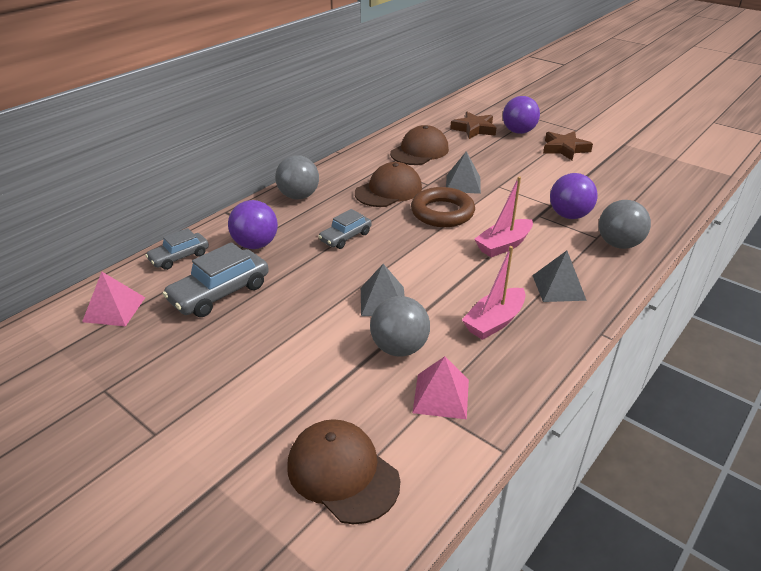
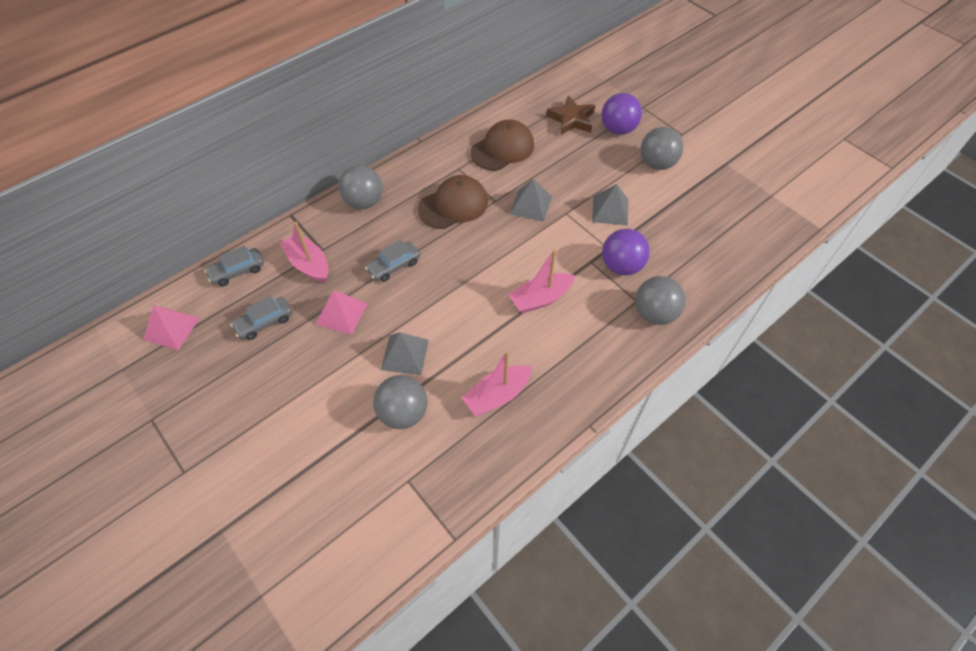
camera: 10 degrees right, 20 degrees up
grey car [163,242,269,317] -> grey car [230,296,292,340], size x0.62
purple ball [228,200,278,249] -> pink boat [280,222,329,283]
brown cap [287,419,400,524] -> none
brown ring [411,187,475,227] -> none
pink pyramid [413,356,469,419] -> pink pyramid moved to [316,290,368,335]
grey pyramid [532,251,587,302] -> grey pyramid moved to [592,184,628,226]
brown star [543,131,593,160] -> grey ball [641,127,683,170]

